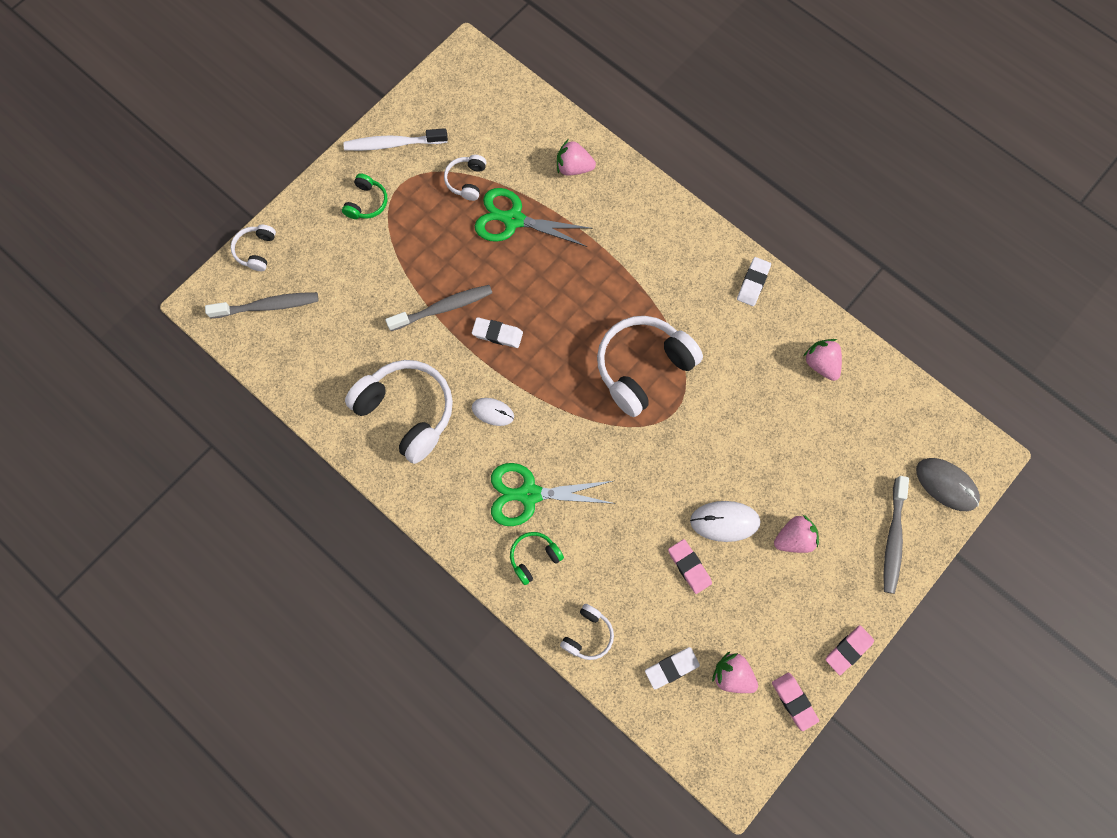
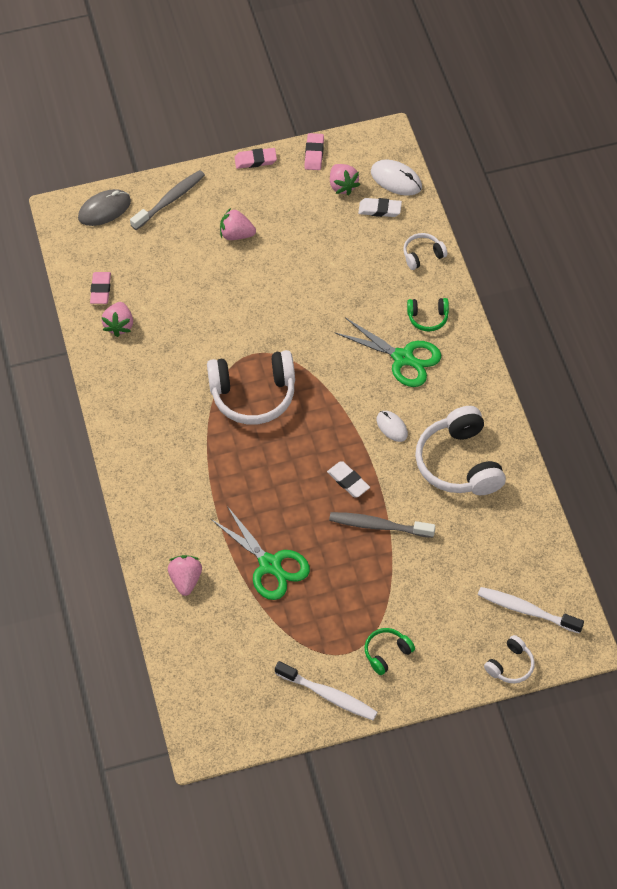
camera: 145 degrees left, 15 degrees down
grey toothbrush [205,292,319,319] -> white toothbrush [478,587,584,634]
white headphones [444,155,486,201] -> none
pink strawberry [557,140,596,176] -> pink strawberry turned 135 degrees counterclockwise [168,555,202,596]
pink eraser [668,539,712,594] -> pink eraser moved to [90,272,111,304]
white mouse [690,501,761,542] -> white mouse moved to [371,160,422,196]
white eraser [737,257,771,306] -> none
grey mouse [916,458,980,511] -> grey mouse turned 75 degrees clockwise [78,189,131,226]

